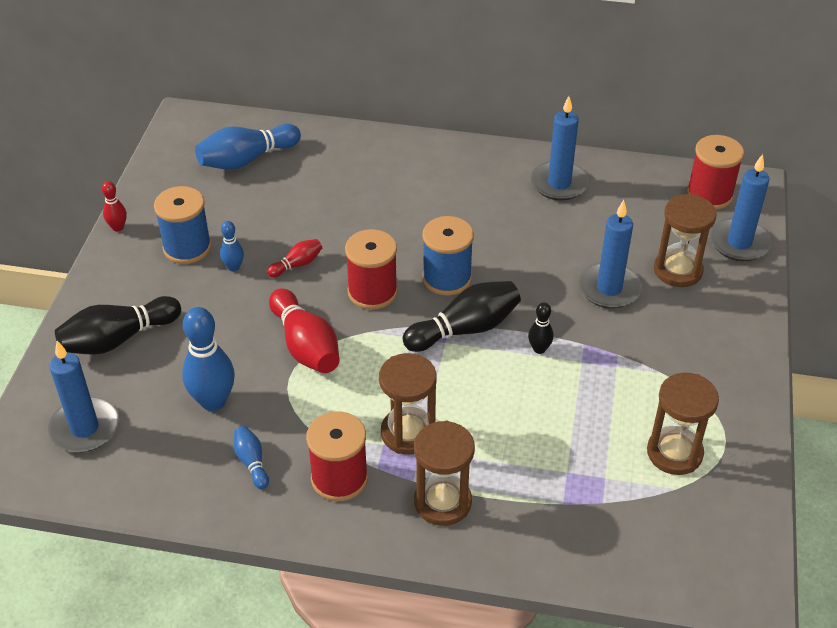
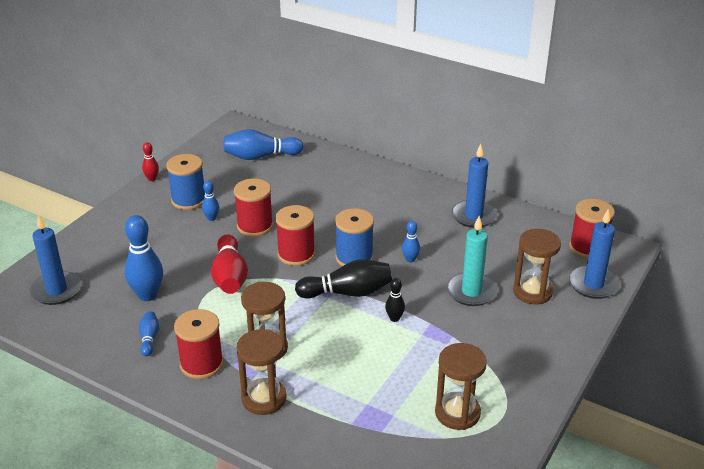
camera: 20 degrees right, 10 degrees down
black bowling pin [55,296,181,355] -> none
red bowling pin [267,239,322,278] -> red spool [234,178,273,237]
blue candle [578,200,642,309] -> turquoise candle [447,216,497,306]
none -> blue bowling pin [402,221,420,263]

